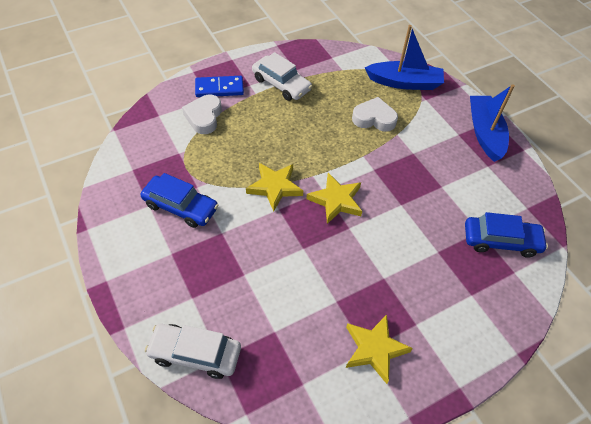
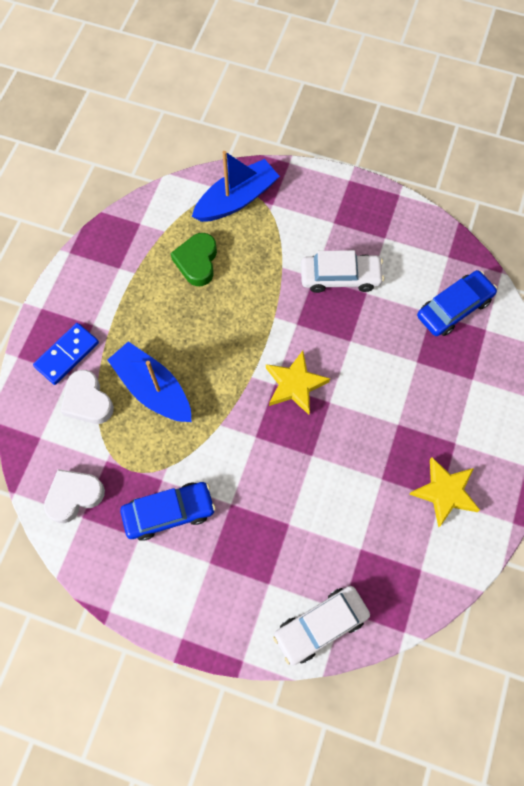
camera: 40 degrees left, 15 degrees up
yellow star [246,163,303,212] -> none
white car [252,52,312,101] -> white car moved to [301,250,384,293]
white heart [352,97,398,132] -> white heart moved to [44,469,105,523]
blue boat [470,84,515,162] -> blue boat moved to [107,341,191,422]
none -> green heart [171,233,217,286]

